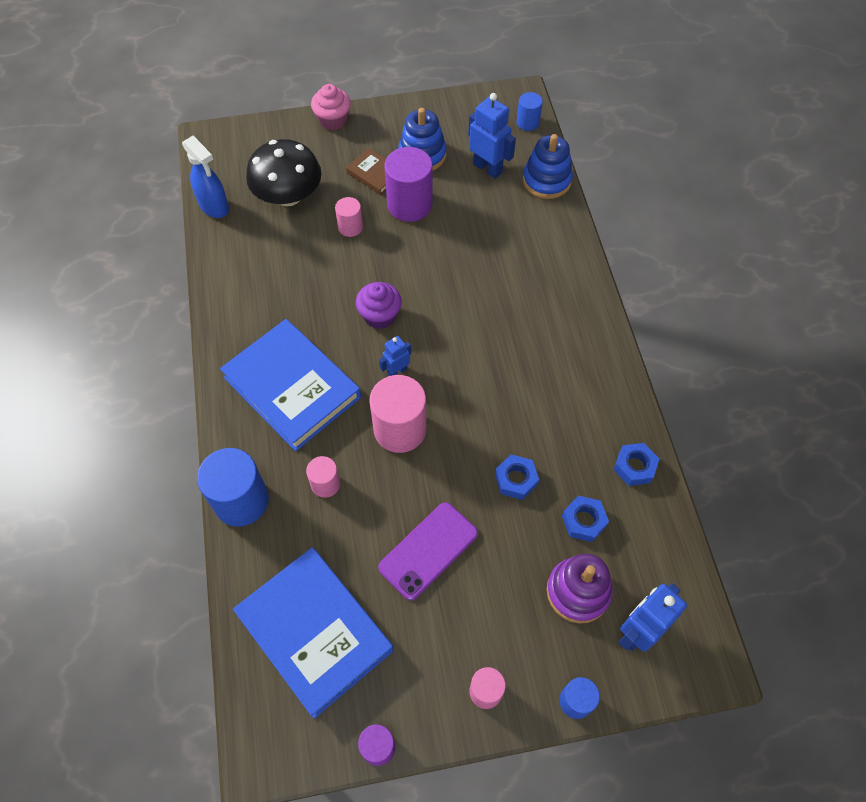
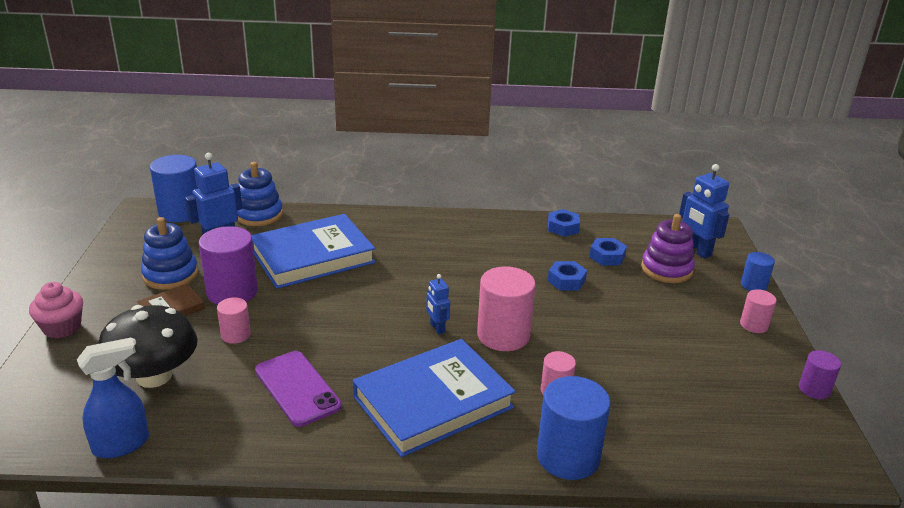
camera: 80 degrees left, 30 degrees down
blue book [233,548,394,719] -> blue book moved to [251,214,375,289]
purple cupcake [356,282,402,329] -> none
purple phone [378,502,478,600] -> purple phone moved to [255,351,342,427]
blue cylinder [517,92,543,131] -> blue cylinder [150,155,198,222], size x1.85

